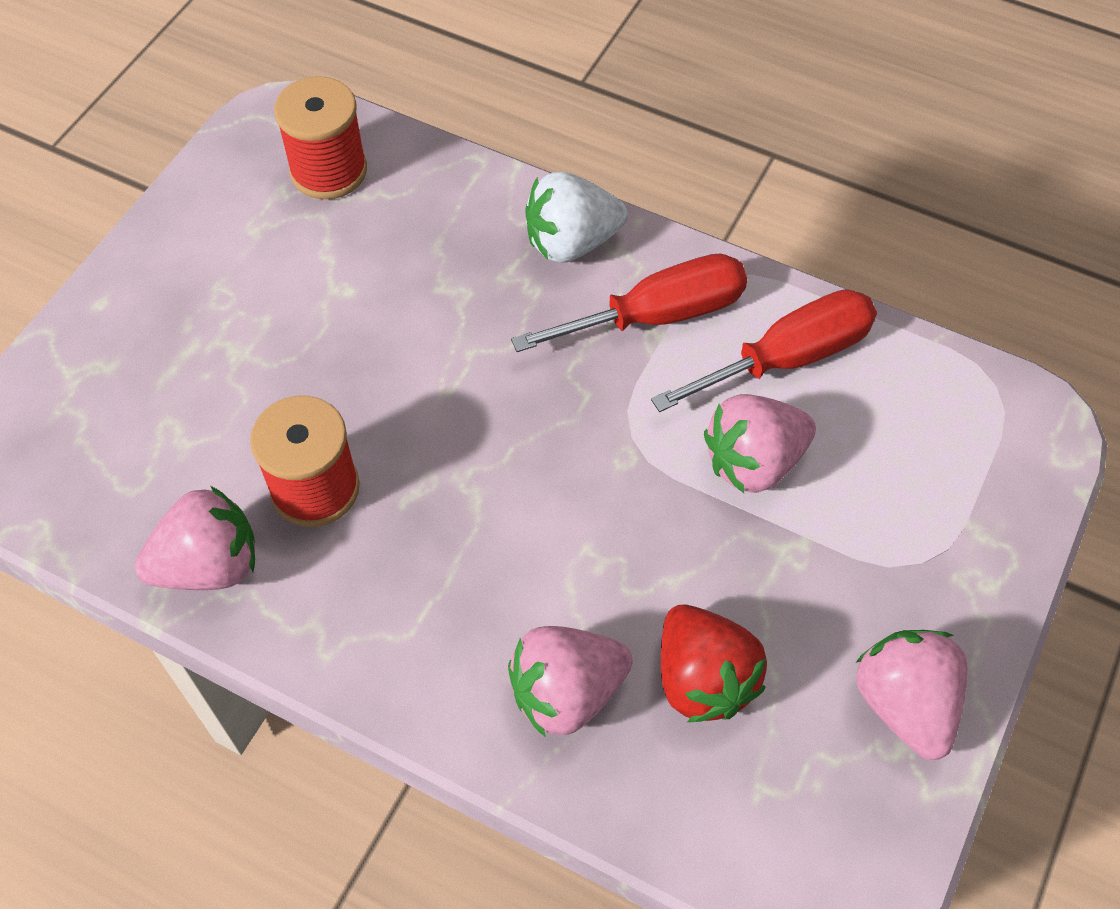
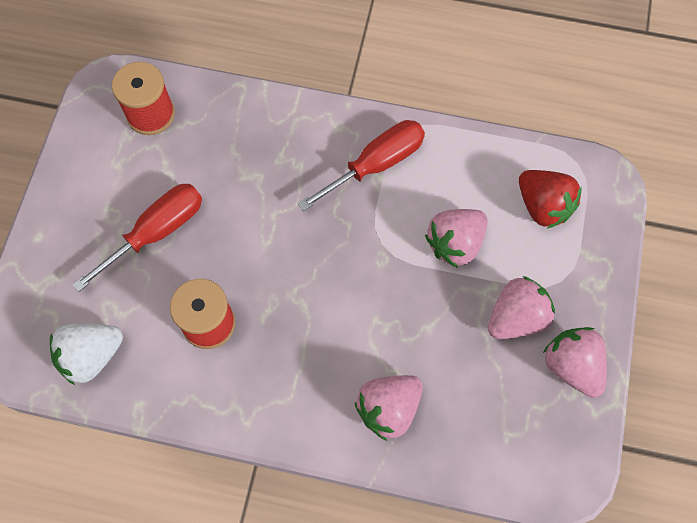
camera: 15 degrees left, 10 degrees up
pink strawberry [135,486,255,590] -> pink strawberry moved to [488,276,555,339]
white strawberry [525,172,628,263] -> white strawberry moved to [50,323,123,385]
red screwdriver [651,289,877,412] -> red screwdriver moved to [72,184,202,292]
red strawberry [661,605,767,722] -> red strawberry moved to [519,170,582,229]

